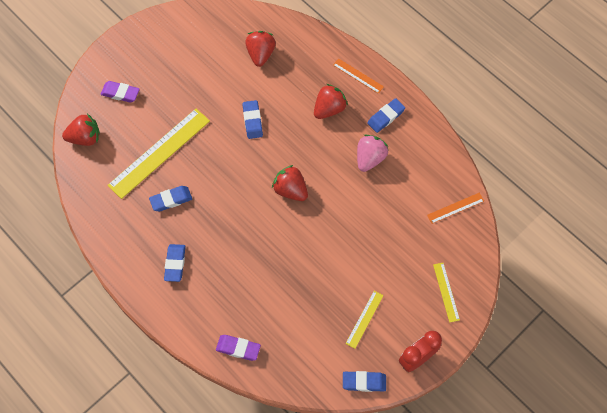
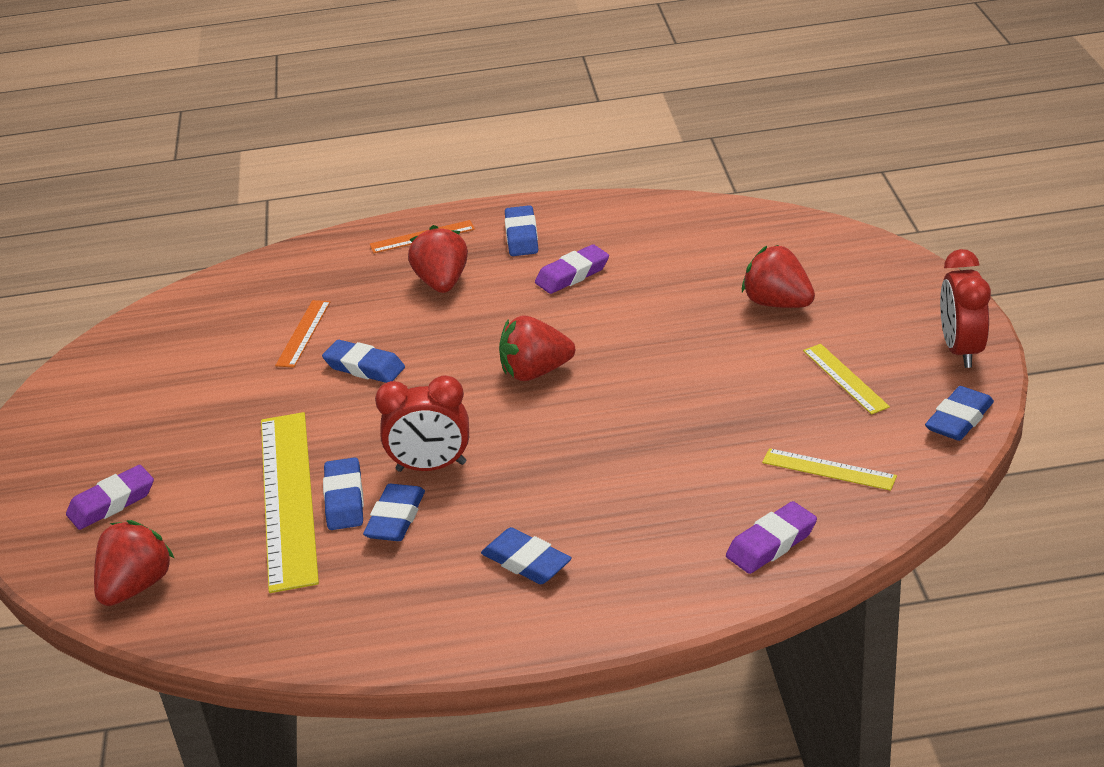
camera: 50 degrees left, 30 degrees down
red strawberry [245,31,276,67] -> red strawberry moved to [742,245,815,308]
pink strawberry [357,134,388,172] -> purple eraser [535,244,609,294]
orange ruler [427,193,484,224] -> orange ruler moved to [275,300,330,367]
yellow ruler [433,263,460,323] -> yellow ruler moved to [762,448,897,491]
none -> blue eraser [323,457,364,530]
none -> red clock [375,375,469,472]

